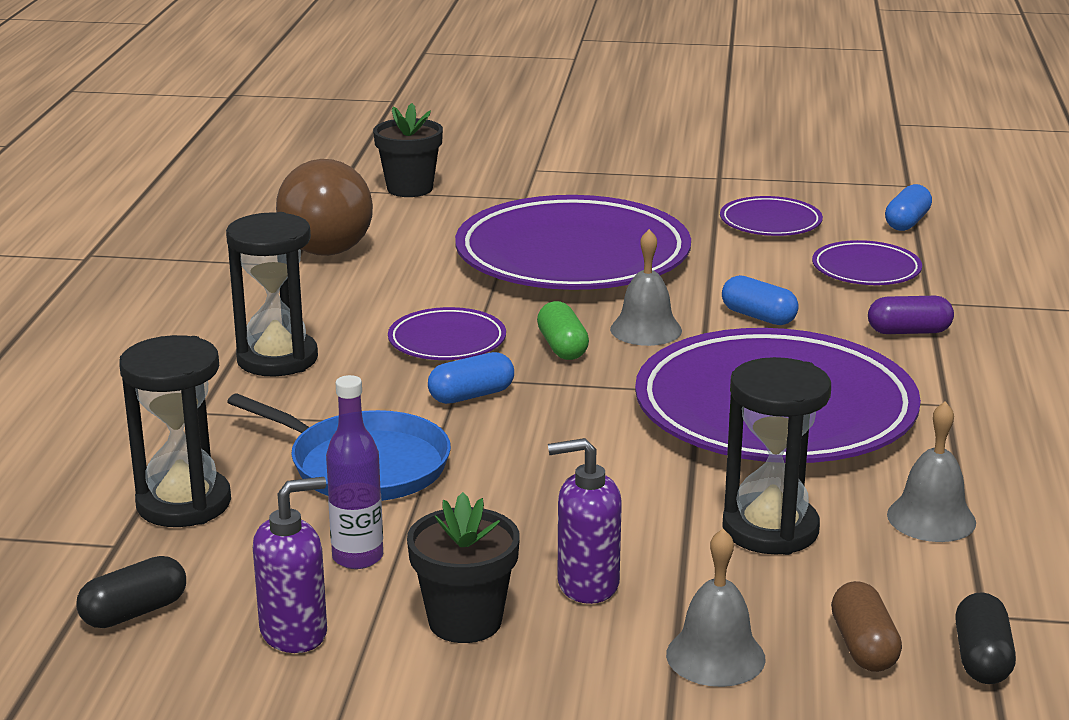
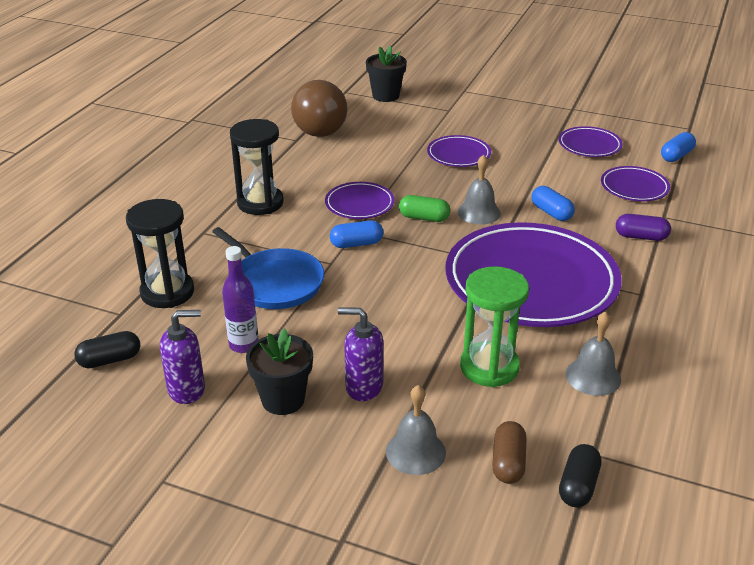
camera: 15 degrees right, 10 degrees up
purple plate [455,195,691,290] -> purple plate [427,135,491,167], size x0.45
green capsule [537,301,589,360] -> green capsule turned 75 degrees counterclockwise [399,195,450,222]
black hourglass [722,357,831,555] -> green hourglass [460,266,529,387]

